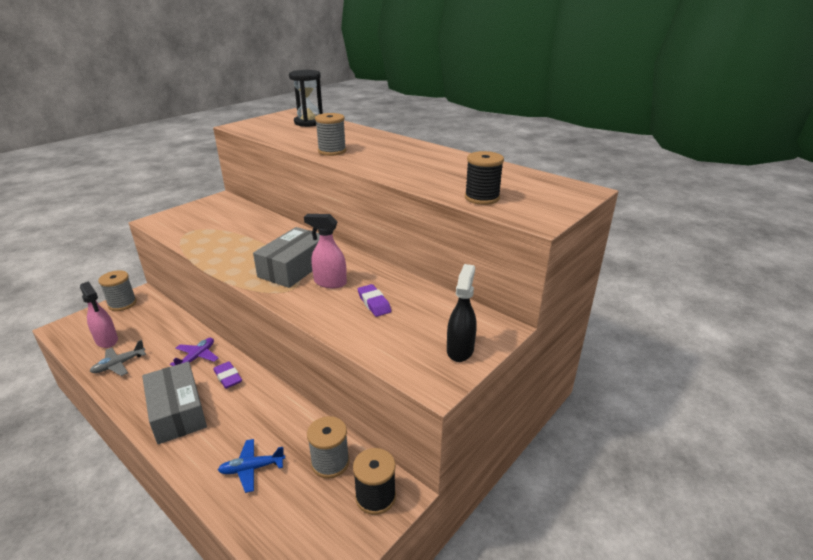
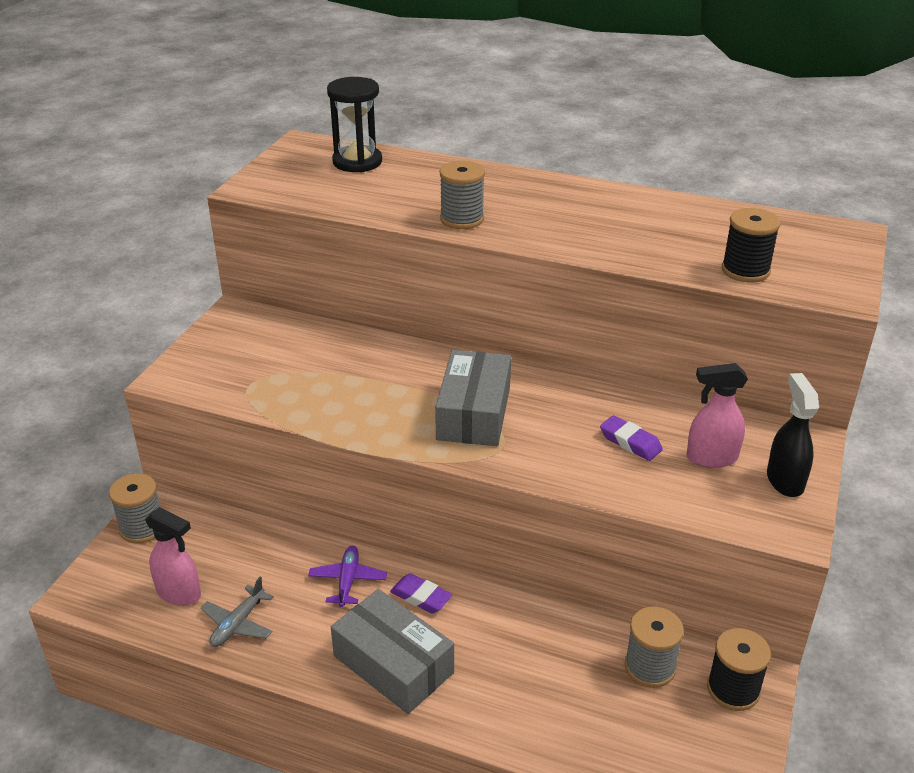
camera: 20 degrees left, 5 degrees up
blue plane [218,439,285,493] -> none
pink spray bottle [304,214,347,288] -> pink spray bottle moved to [687,363,748,468]

